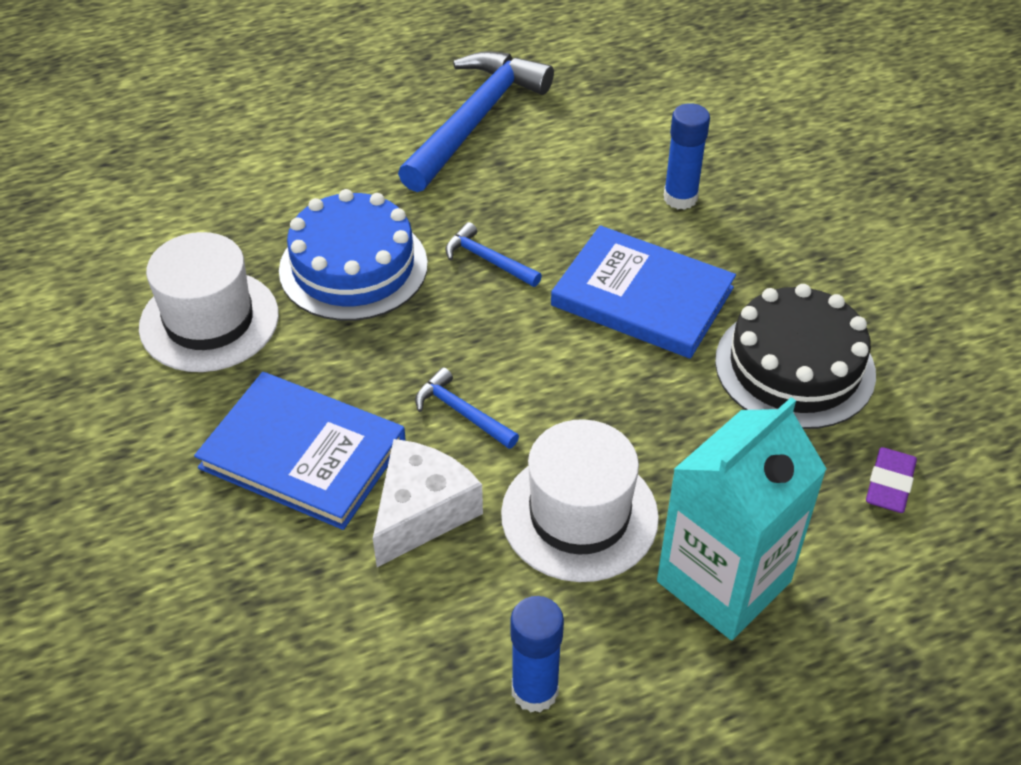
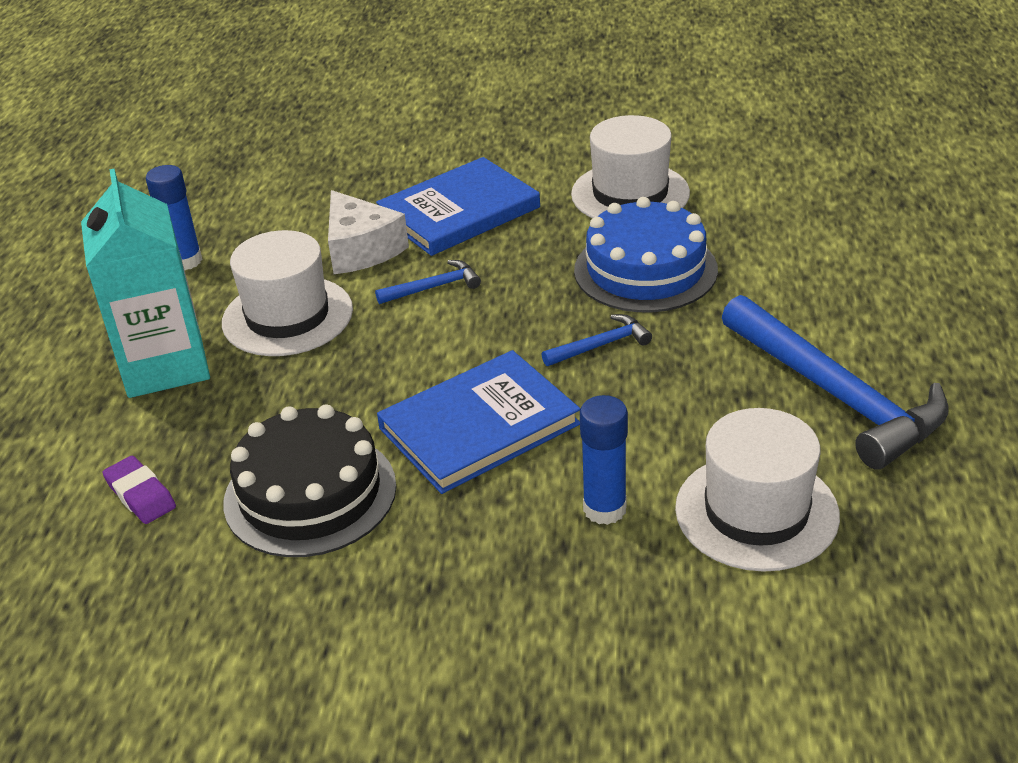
camera: 120 degrees right, 10 degrees down
none -> white hat [675,408,840,572]

